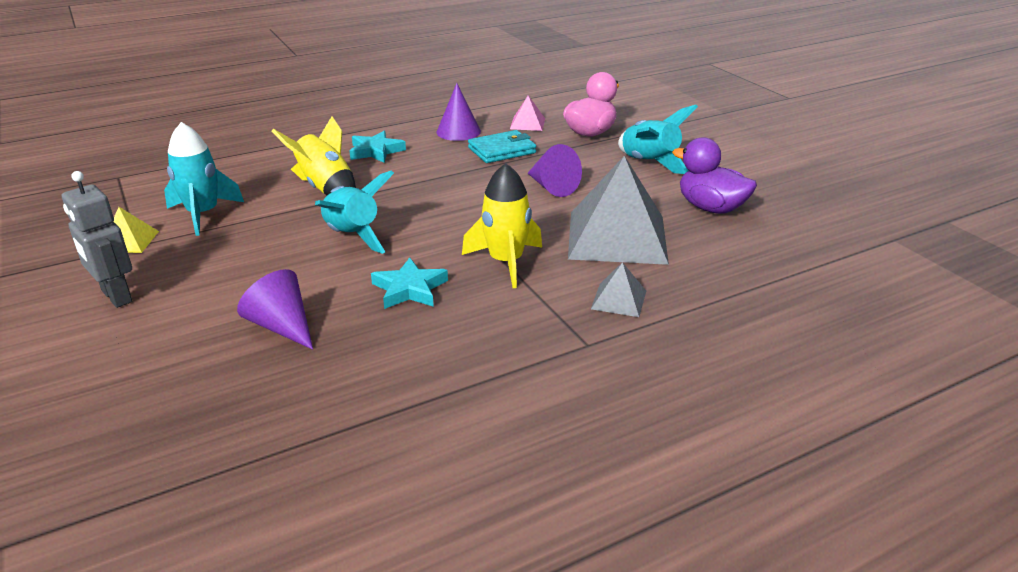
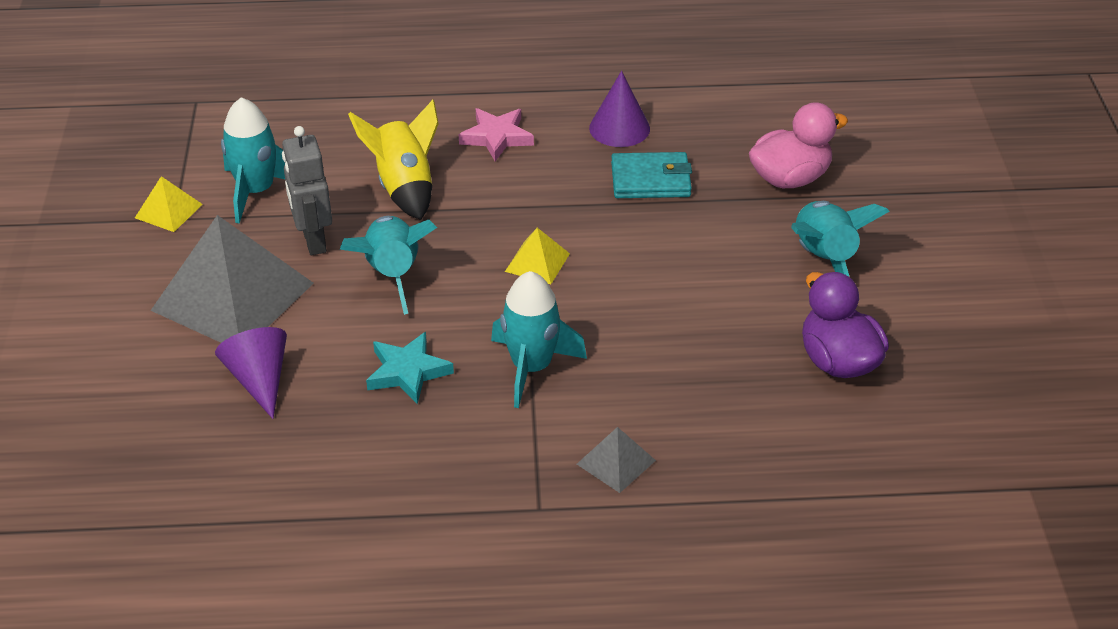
camera: 25 degrees right, 10 degrees up
grey robot [62,171,132,308] -> grey robot moved to [282,126,332,255]
turquoise star [349,131,406,163] -> pink star [459,108,534,161]
yellow rocket [462,163,542,288] -> turquoise rocket [491,271,587,408]
pink pyramid [510,95,545,131] -> none
purple cone [528,144,582,197] -> none
grey pyramid [568,156,669,265] -> grey pyramid moved to [150,215,314,343]
none -> yellow pyramid [505,228,570,284]

